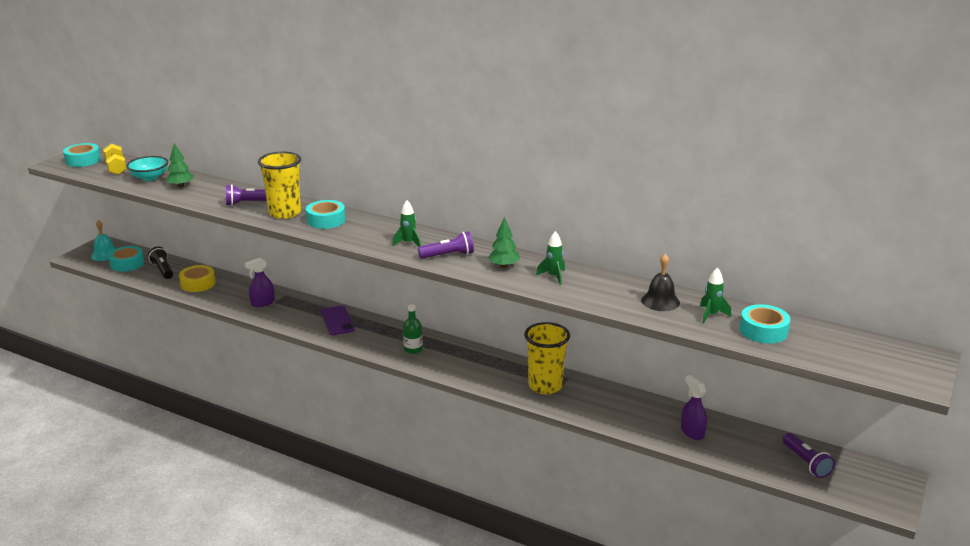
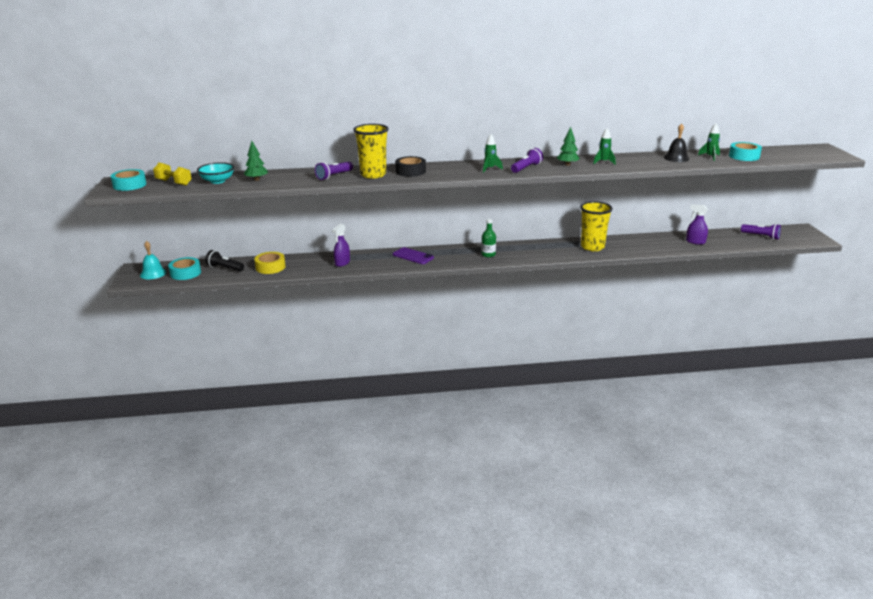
camera: 35 degrees left, 0 degrees up
turquoise tape [306,200,345,229] -> black tape [395,156,426,177]

